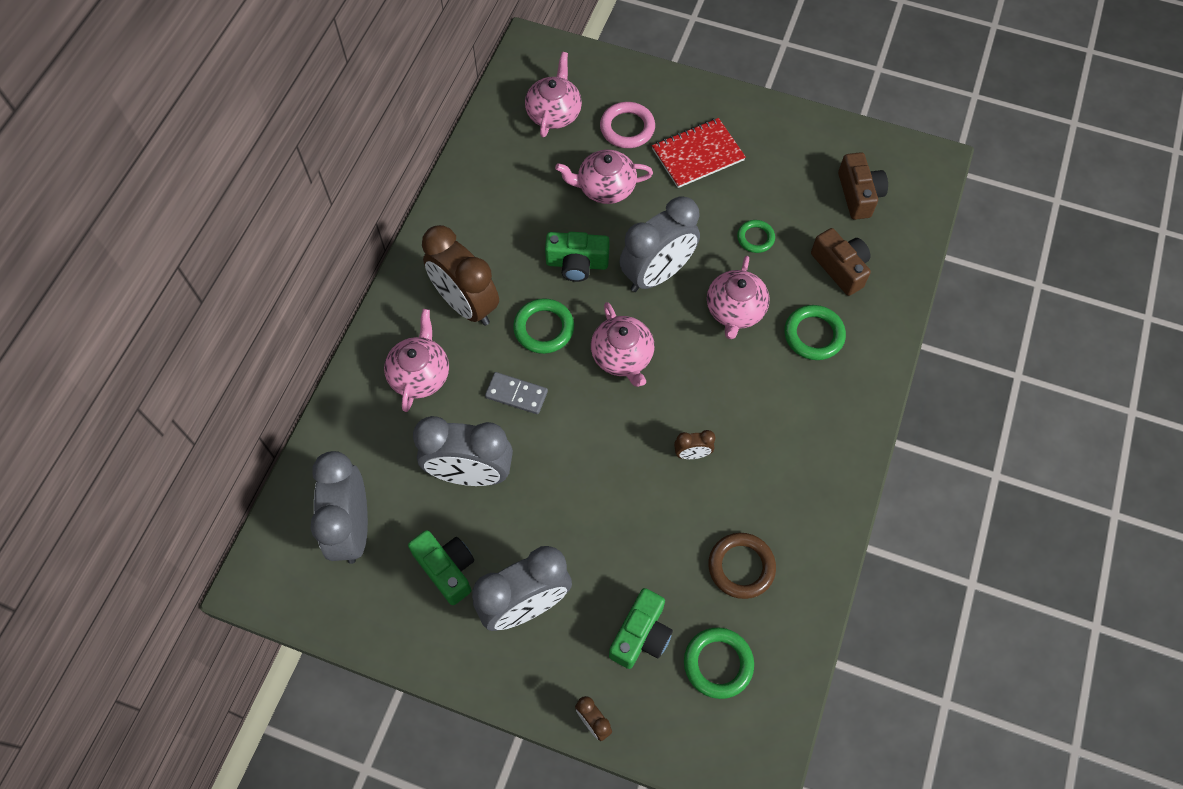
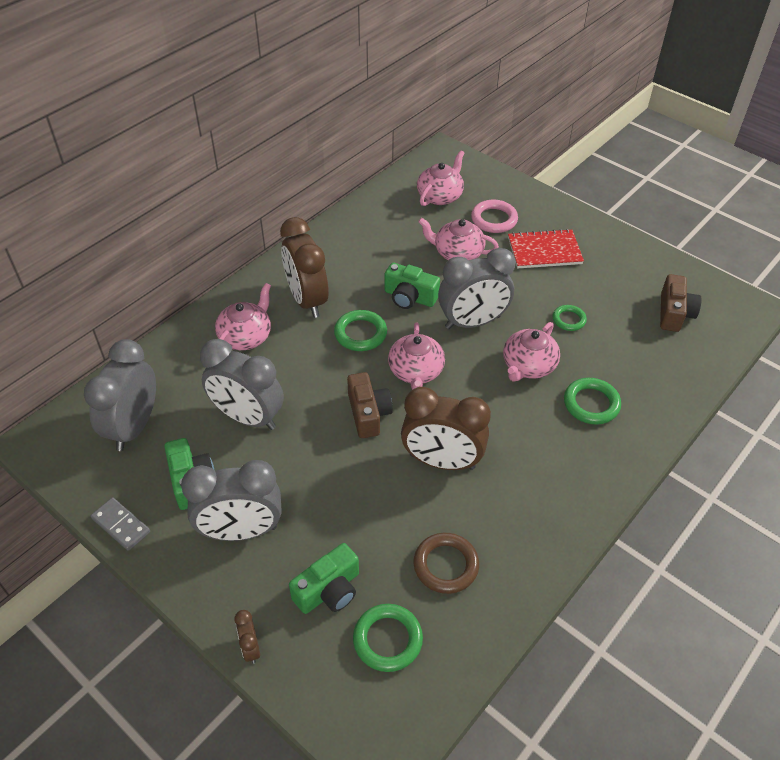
camera: 20 degrees right, 15 degrees down
grey domino [485,372,548,414] -> grey domino moved to [91,497,150,551]
brown clock [674,430,715,459] -> brown clock [401,387,491,470], size x2.29
brown camera [811,228,871,296] -> brown camera moved to [347,372,393,438]

